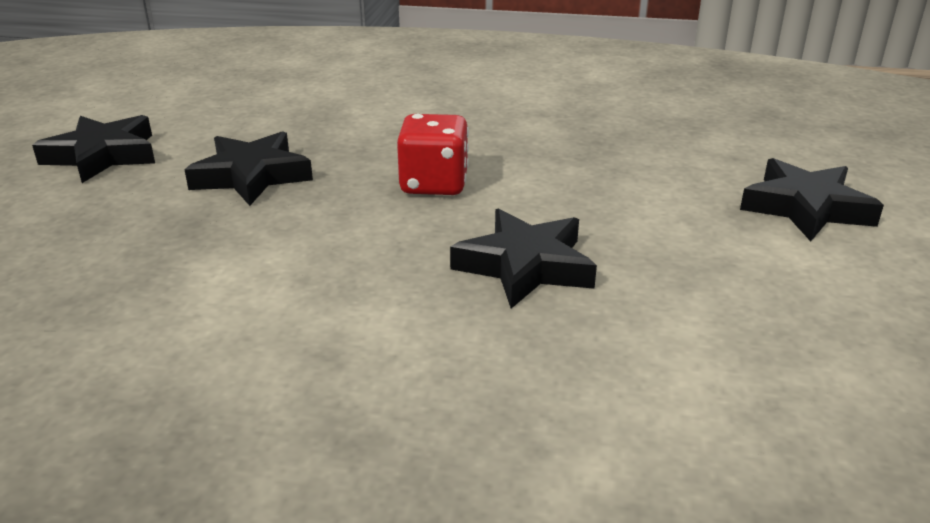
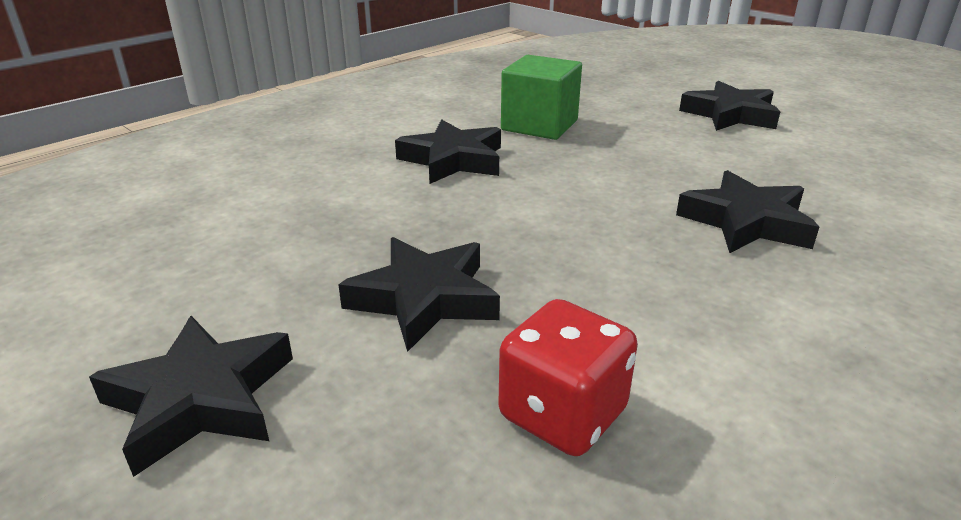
camera: 55 degrees left, 0 degrees up
red dice [397,114,469,195] -> red dice moved to [499,299,638,456]
none -> black star [395,120,501,184]
none -> green cube [501,55,582,140]

